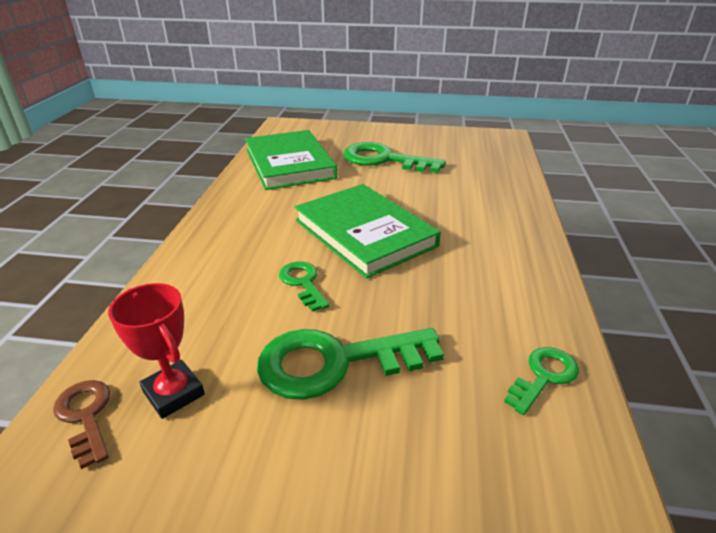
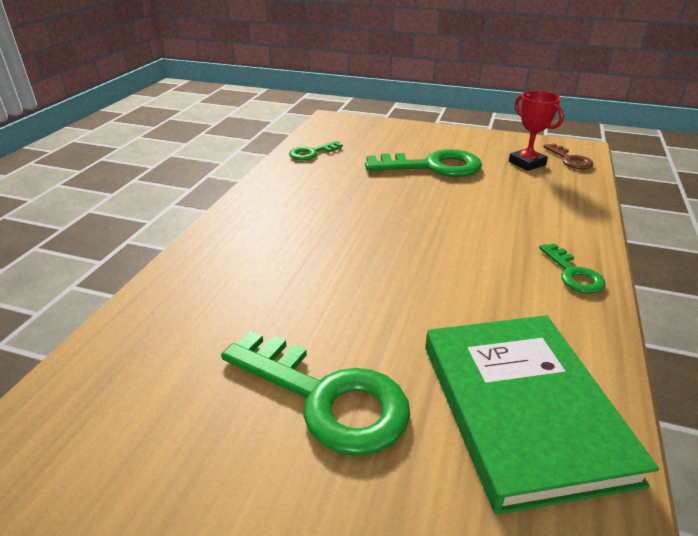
camera: 170 degrees left, 0 degrees up
green key [279,262,330,312] -> green key moved to [539,243,606,294]
green book [294,184,441,279] -> none

